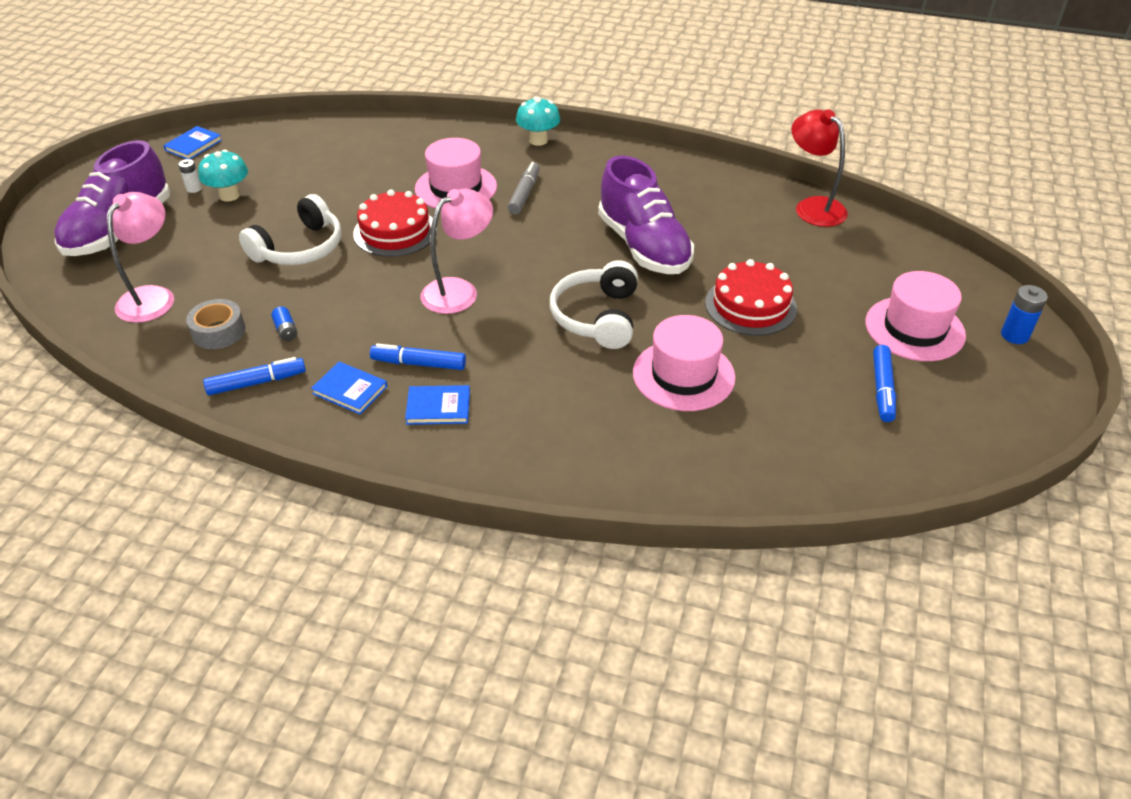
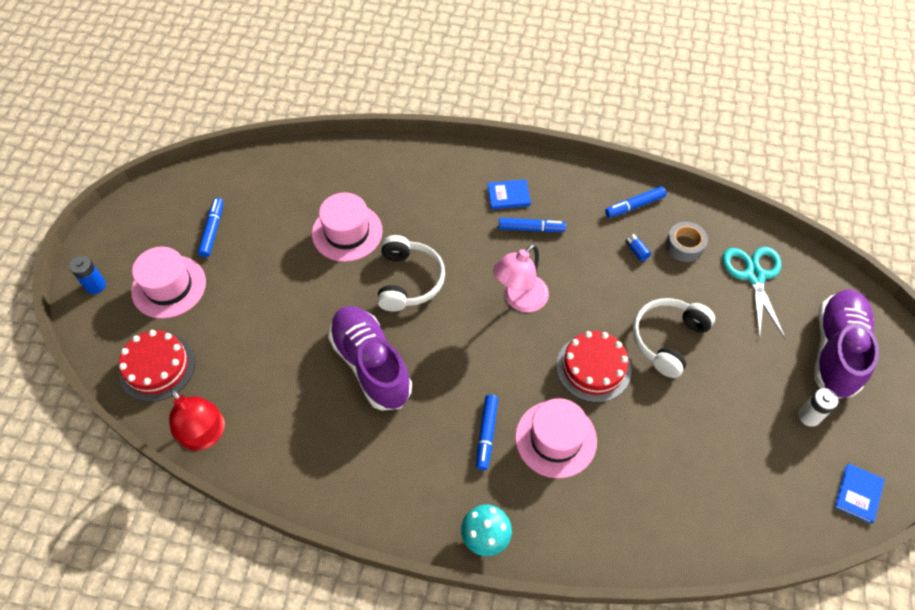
camera: 175 degrees right, 15 degrees up
pink lamp [107,192,174,323] -> turquoise scissors [722,247,786,340]
white battery [178,159,202,193] -> white battery [798,388,838,427], size x1.52
turquoise mushroom [198,150,248,202] -> none
blue book [311,362,388,415] -> none
grey marker [508,162,540,214] -> blue marker [476,395,498,470]
red cake [705,259,797,336] -> red cake moved to [119,330,195,402]

